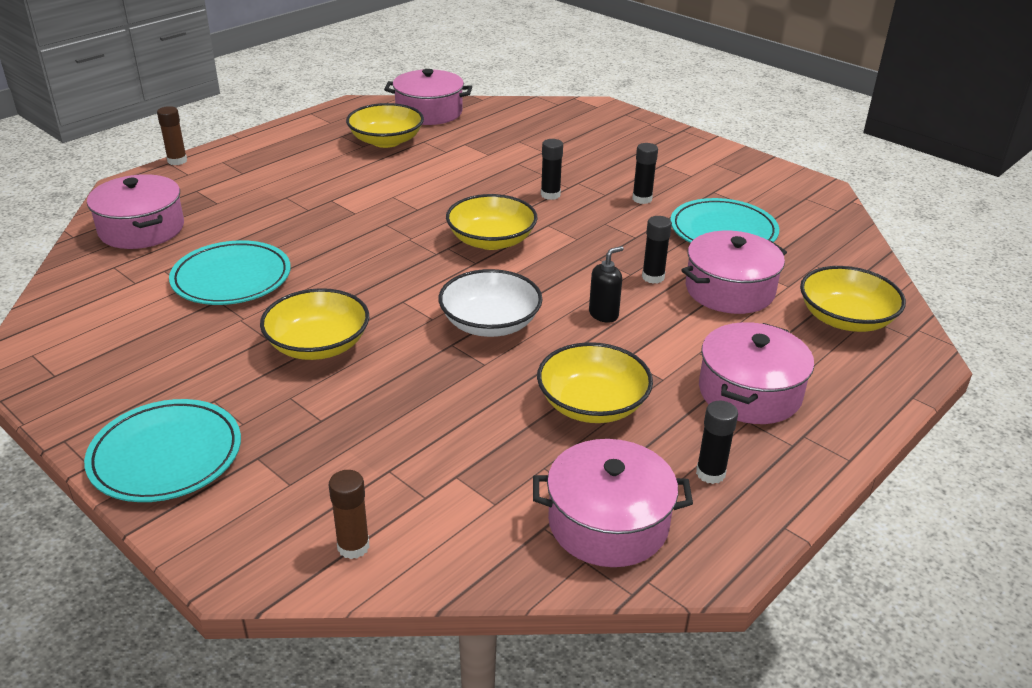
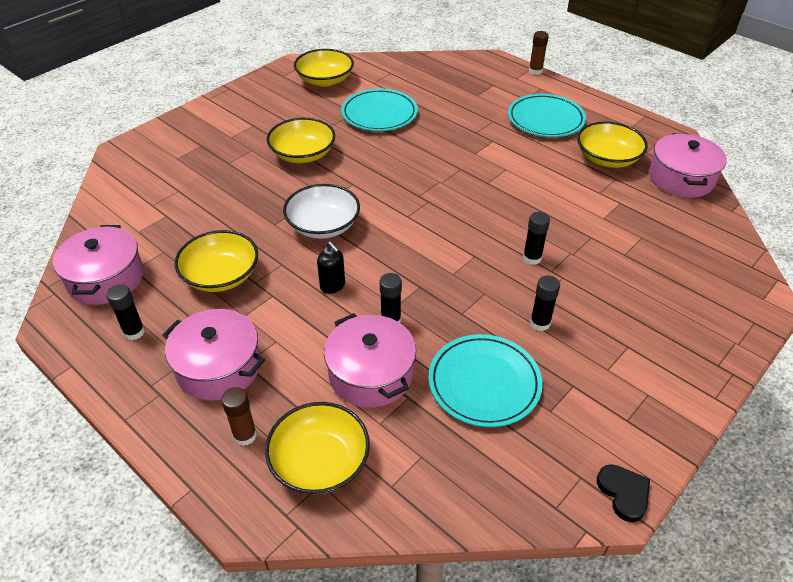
camera: 90 degrees right, 10 degrees up
turquoise plate [84,399,241,502] -> turquoise plate moved to [508,94,586,137]
pink pot [87,174,184,249] -> none
brown glue stick [329,470,370,559] -> brown glue stick moved to [221,387,257,446]
yellow bowl [446,194,538,250] -> yellow bowl moved to [294,49,354,87]
none -> black heart [597,464,650,522]

